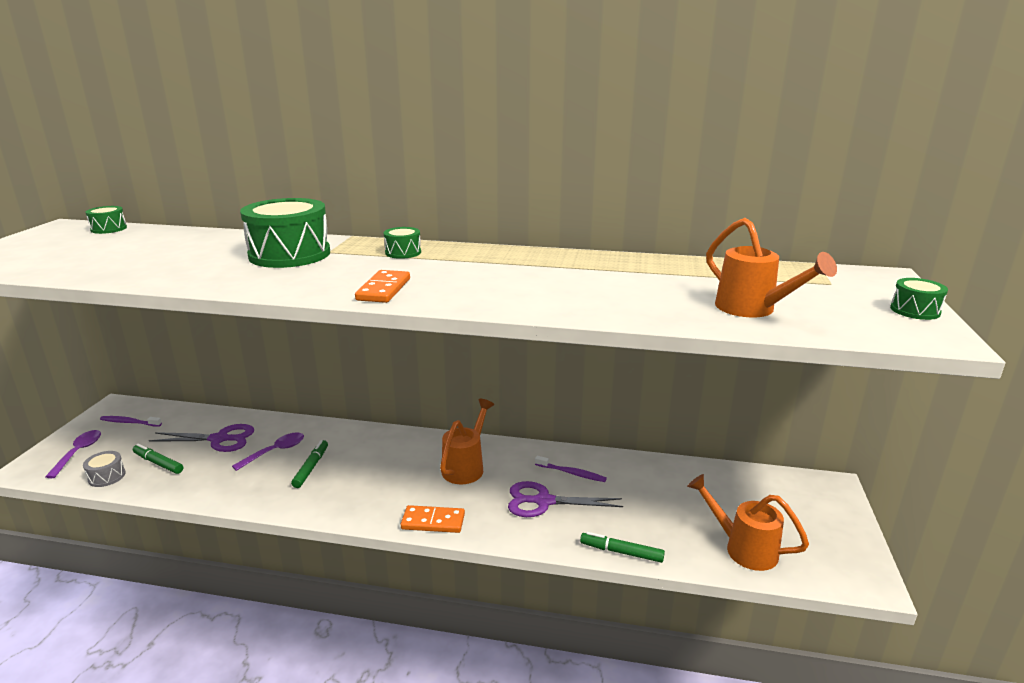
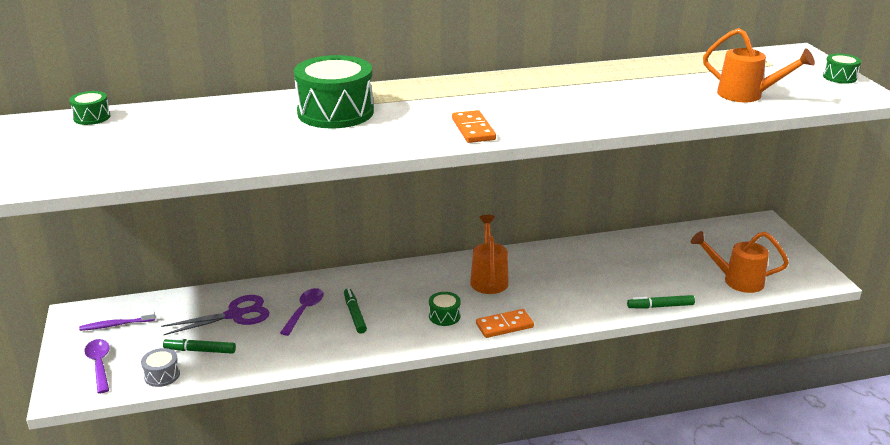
camera: 25 degrees left, 5 degrees up
green drum [384,227,421,259] -> green drum moved to [429,292,461,326]
purple scissors [508,481,623,517] -> none
purple toothbrush [535,456,607,482] -> none

